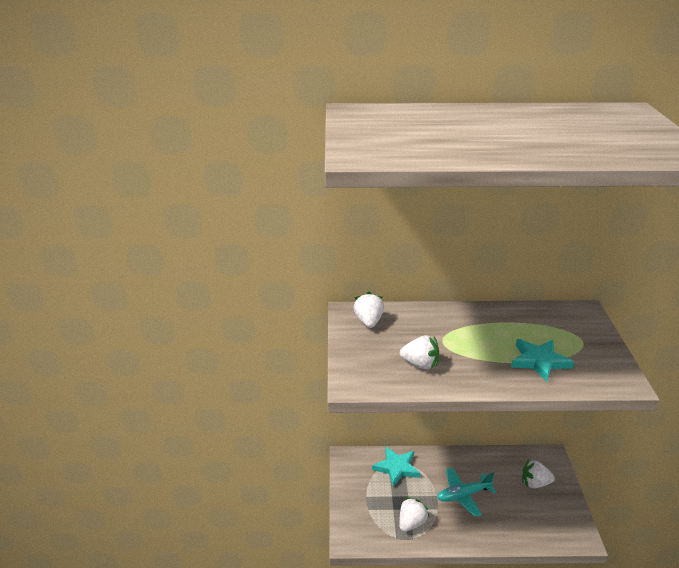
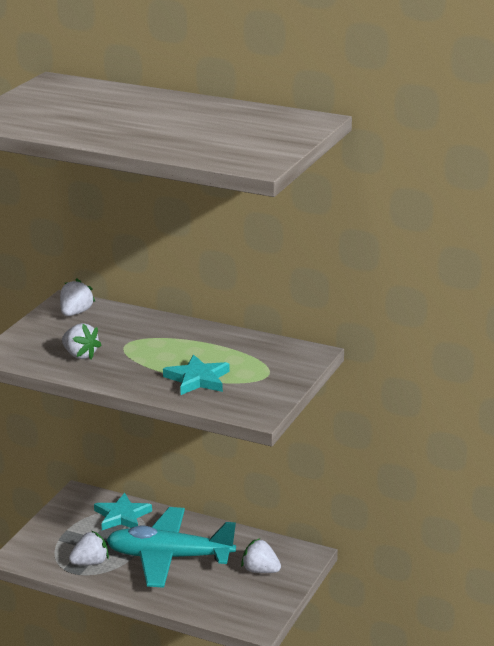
camera: 25 degrees right, 5 degrees down
turquoise plane [437,468,496,517] -> turquoise plane [106,507,236,588], size x1.76

